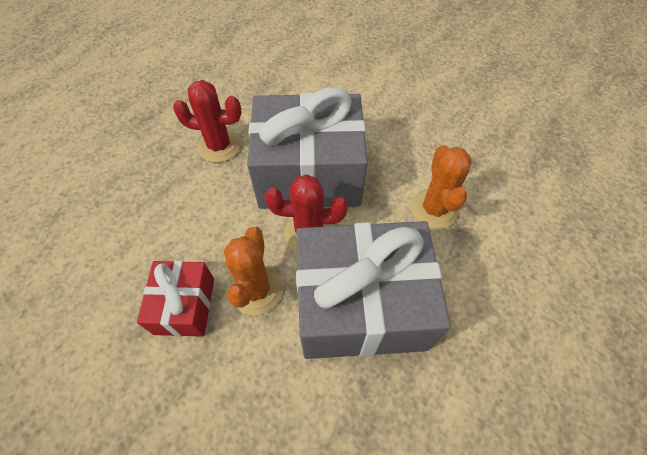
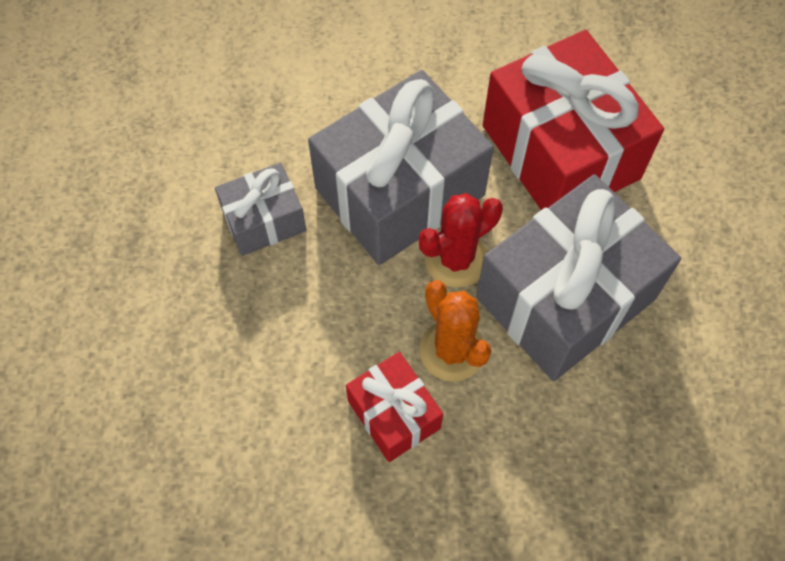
camera: 35 degrees left, 5 degrees up
red cactus [173,80,242,162] -> grey gift [215,163,306,256]
orange cactus [411,145,472,229] -> red gift [483,30,664,210]

